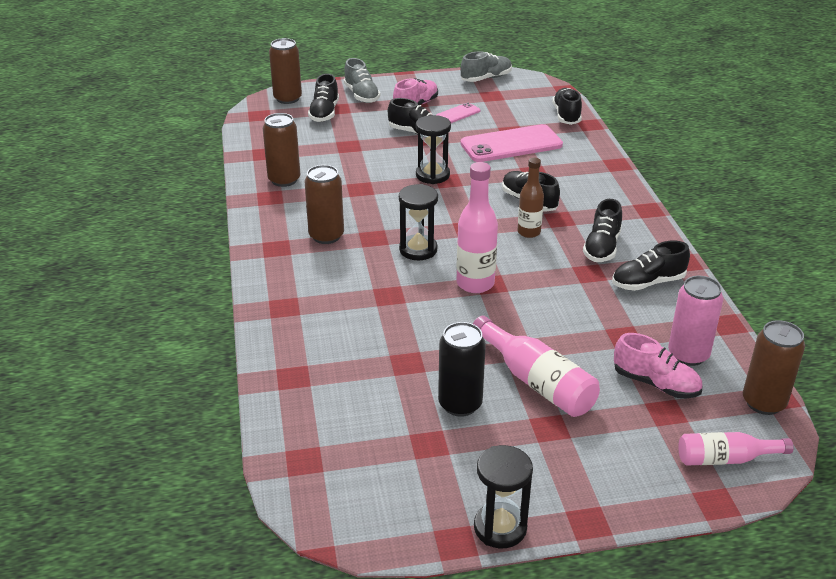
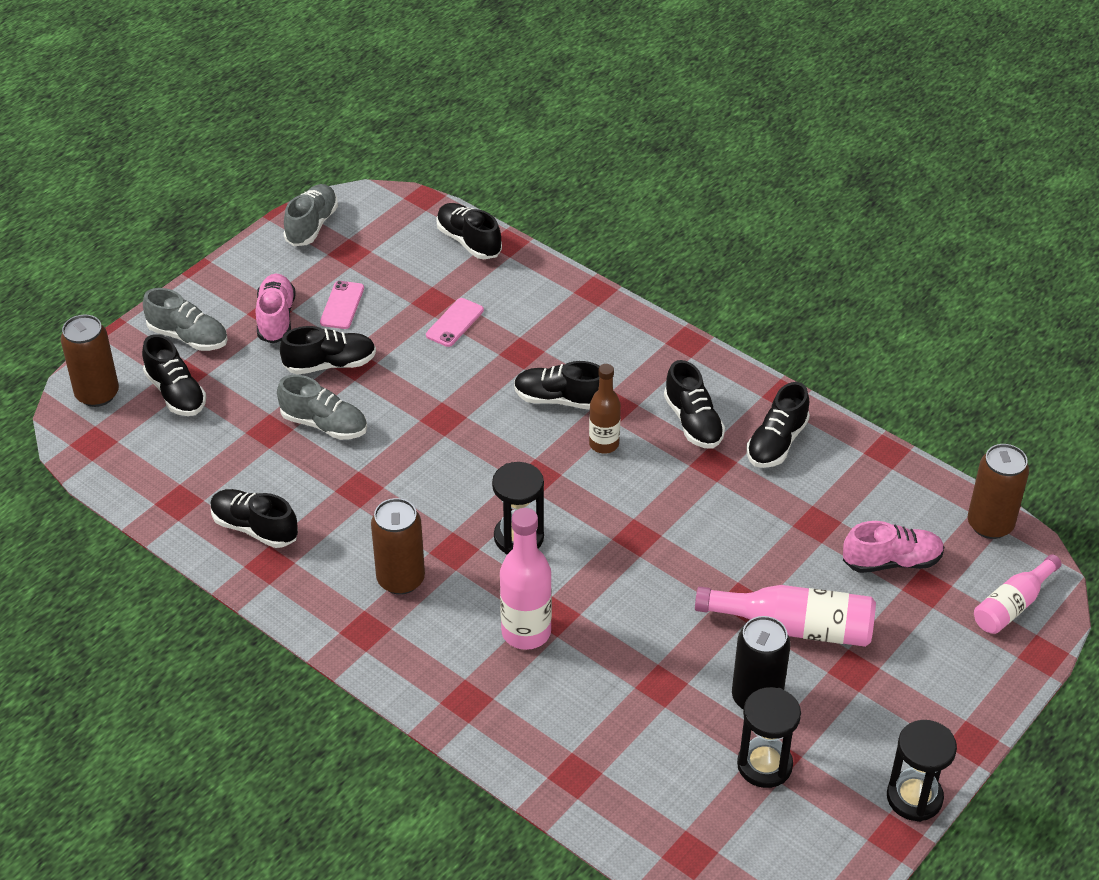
camera: 40 degrees left, 10 degrees up
brown can [263,113,300,187] -> black shoe [210,489,298,548]
black hourglass [416,115,451,184] -> black hourglass moved to [737,687,801,788]
pink bottle [456,162,498,293] -> pink bottle moved to [500,508,552,650]
pink phone [460,124,563,162] -> pink phone [426,298,484,347], size x0.49
pink can [668,276,723,366] -> none
none -> grey shoe [277,375,367,440]

